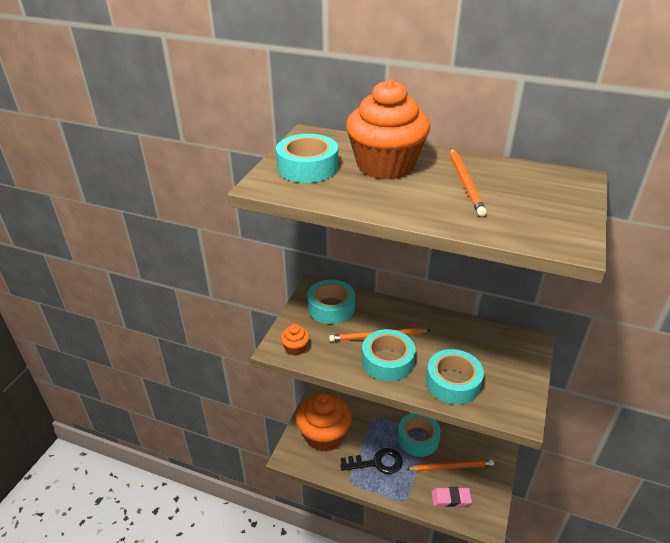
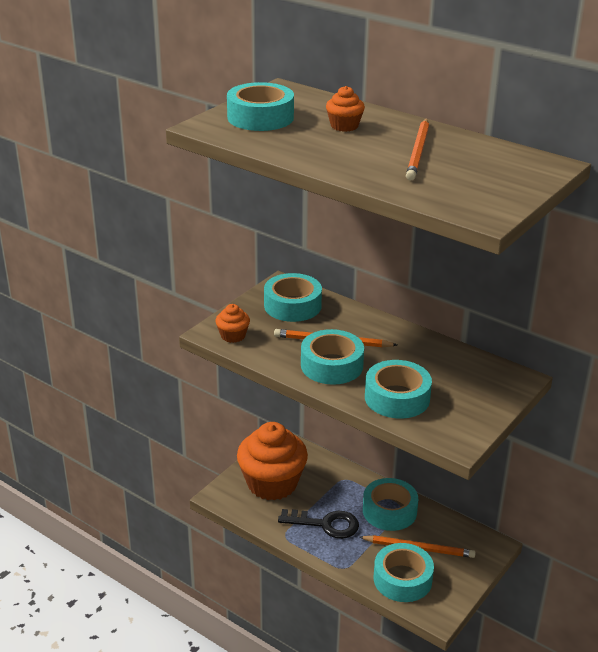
camera: 15 degrees right, 5 degrees down
orange cupcake [346,79,430,180] -> orange cupcake [326,86,365,132], size x0.43
pink eraser [431,487,472,507] -> turquoise tape [374,543,434,602]

